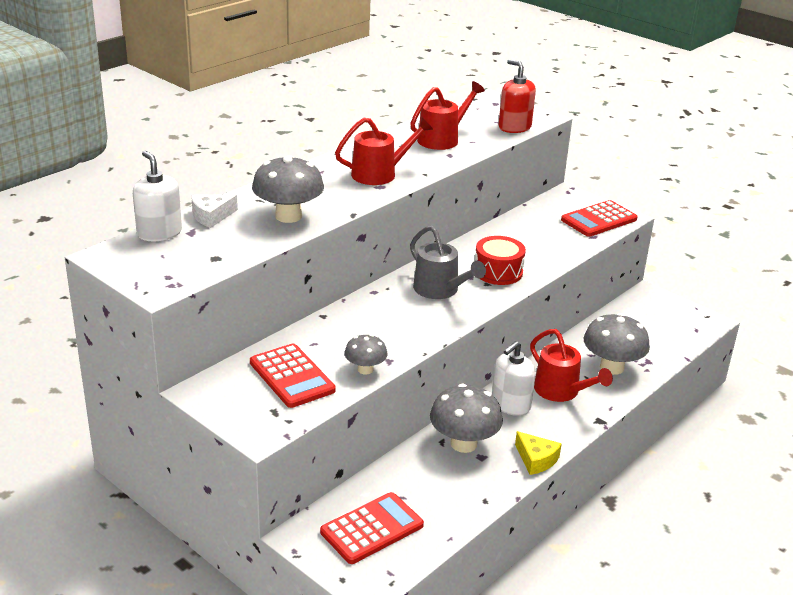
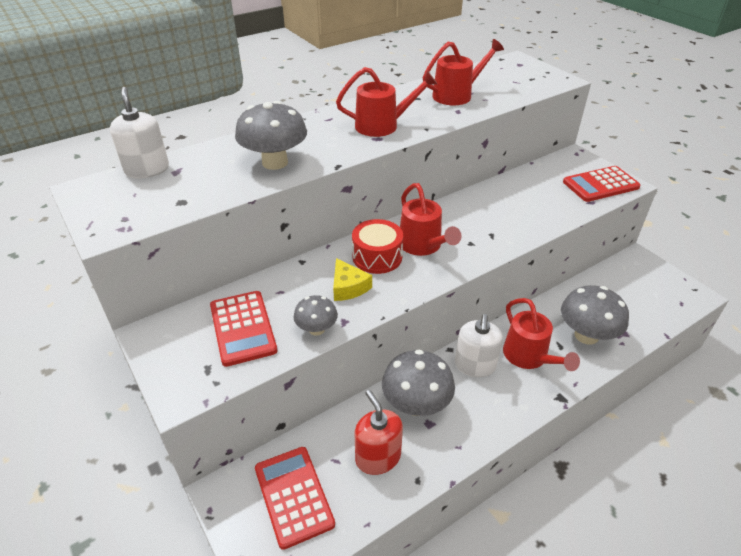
camera: 15 degrees right, 10 degrees up
white cheese [191,194,238,228] -> none
red calculator [320,492,424,564] -> red calculator turned 90 degrees counterclockwise [255,447,335,550]
grey watering can [410,226,486,299] -> red watering can [400,183,461,256]
red drum [475,236,526,285] -> red drum moved to [352,219,403,274]
white soap dispenser [492,341,536,416] -> white soap dispenser turned 45 degrees counterclockwise [455,314,503,377]
red soap dispenser [499,59,536,133] -> red soap dispenser moved to [354,390,403,475]
yellow cheese [515,431,562,475] -> yellow cheese moved to [333,258,372,301]

